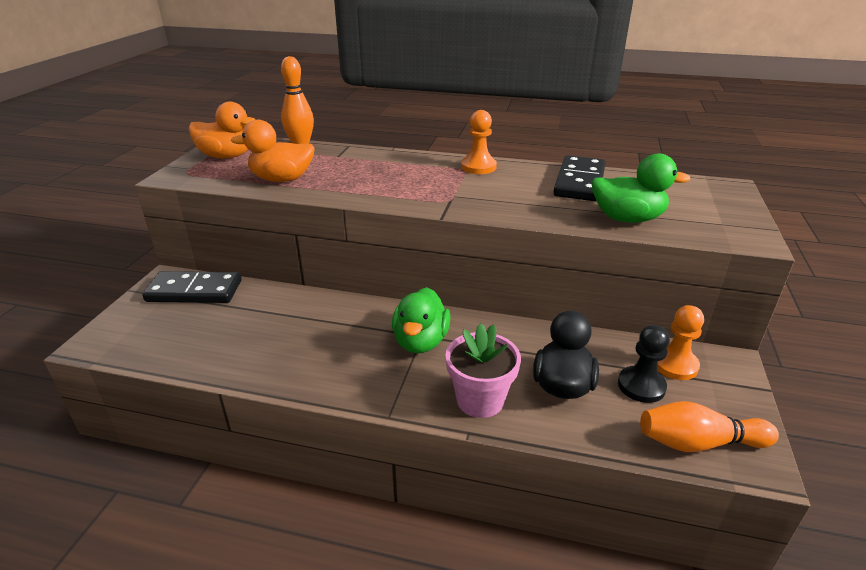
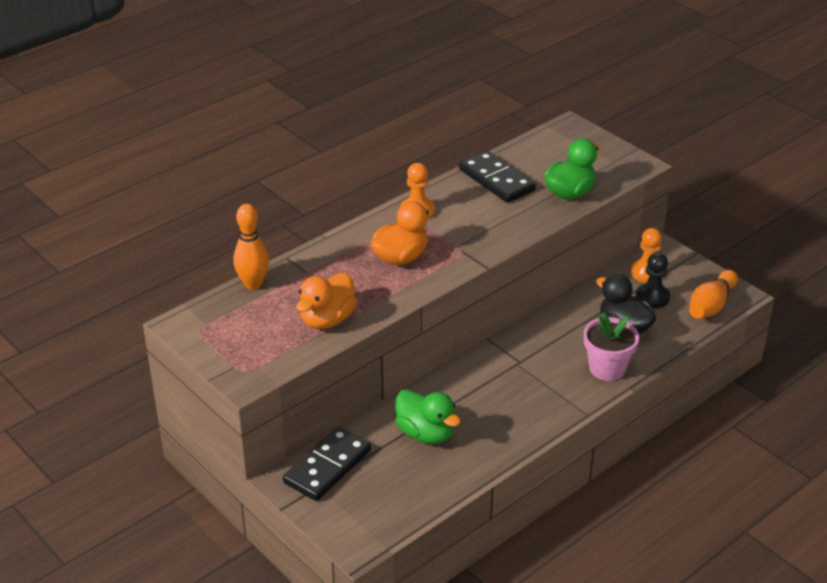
camera: 55 degrees left, 5 degrees up
orange duck [189,102,256,158] -> orange duck moved to [371,201,434,265]
green duck [392,287,451,353] -> green duck moved to [395,389,461,444]

